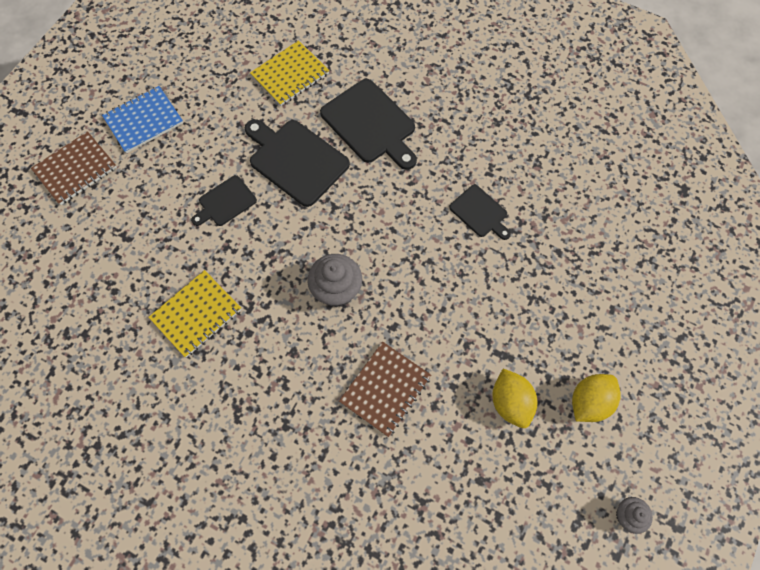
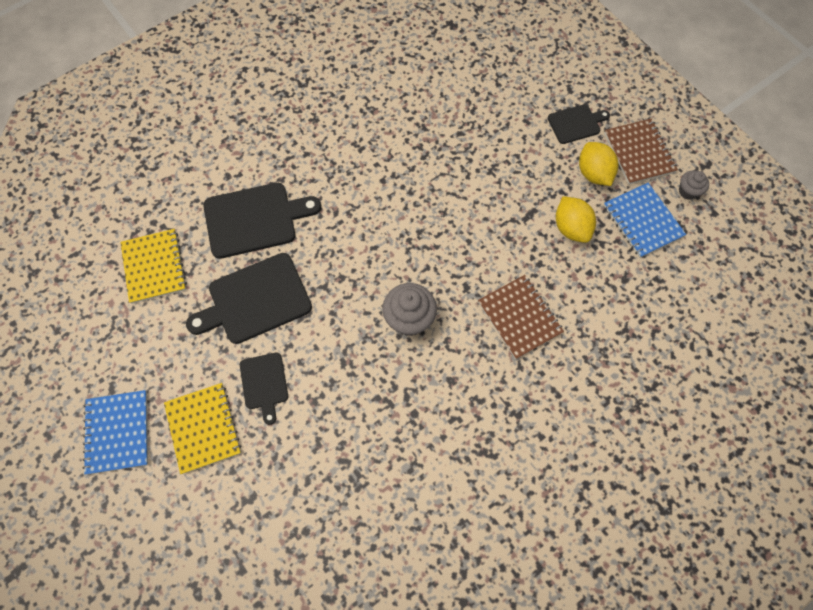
camera: 65 degrees left, 0 degrees up
brown notebook [31,131,117,205] -> brown notebook moved to [604,118,678,184]
yellow notebook [148,270,241,358] -> yellow notebook moved to [164,383,242,474]
black cutting board [449,185,511,240] -> black cutting board moved to [548,104,610,144]
yellow lemon [492,368,537,428] -> yellow lemon turned 60 degrees clockwise [556,196,596,243]
none -> blue notebook [603,183,686,258]

